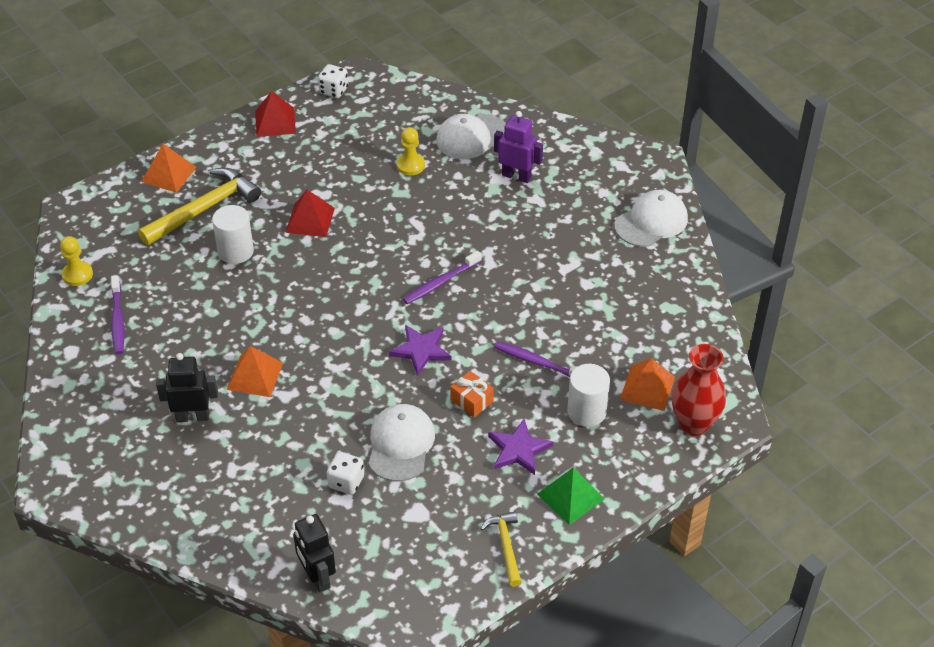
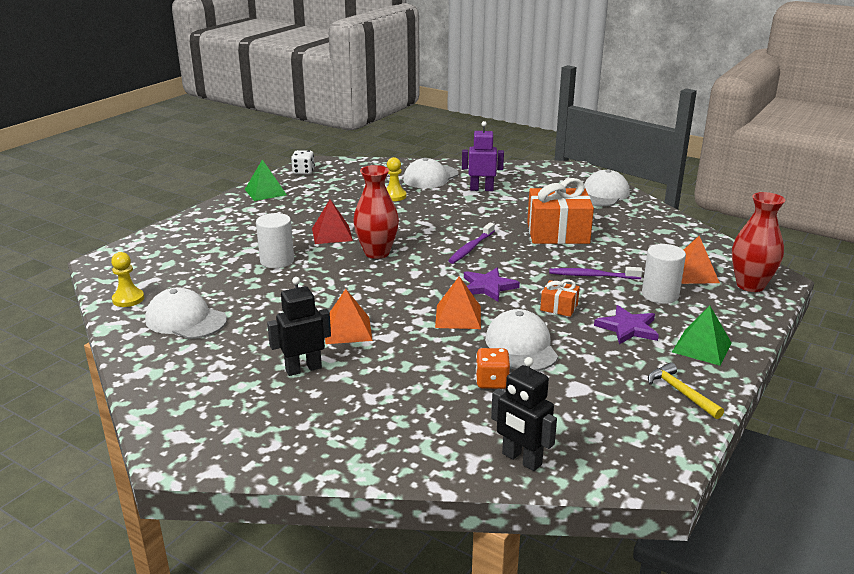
camera: 20 degrees left, 20 degrees down
purple toothbrush [111,275,124,354] -> white cap [145,287,227,339]
yellow hammer [138,168,261,245] -> none
orange pyramid [141,144,196,193] -> orange pyramid moved to [435,276,481,329]
red pyramid [255,91,296,137] -> green pyramid [244,159,287,201]
white dice [327,452,364,495] -> orange dice [476,348,510,389]
none -> red vase [353,165,399,259]
none -> orange gift [527,178,594,244]

